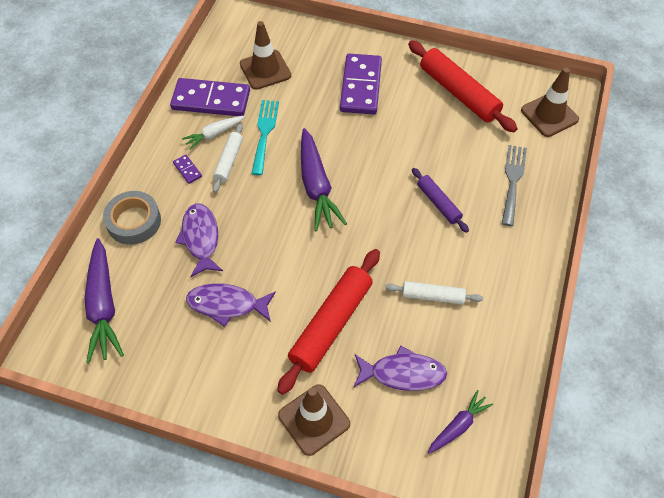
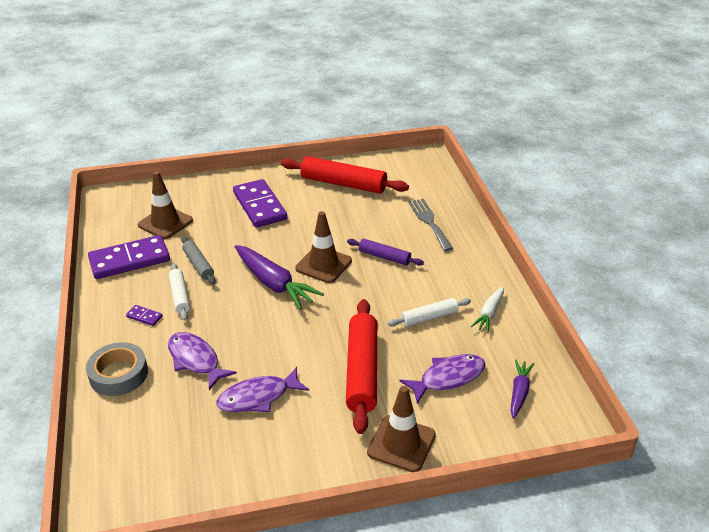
camera: 30 degrees left, 20 degrees down
purple carrot [84,238,124,364] -> none
white carrot [182,116,245,150] -> white carrot moved to [471,286,504,332]
turquoise fork [251,100,279,175] -> grey rolling pin [181,237,216,285]
brown traffic cone [521,68,579,137] -> brown traffic cone moved to [295,211,352,283]

